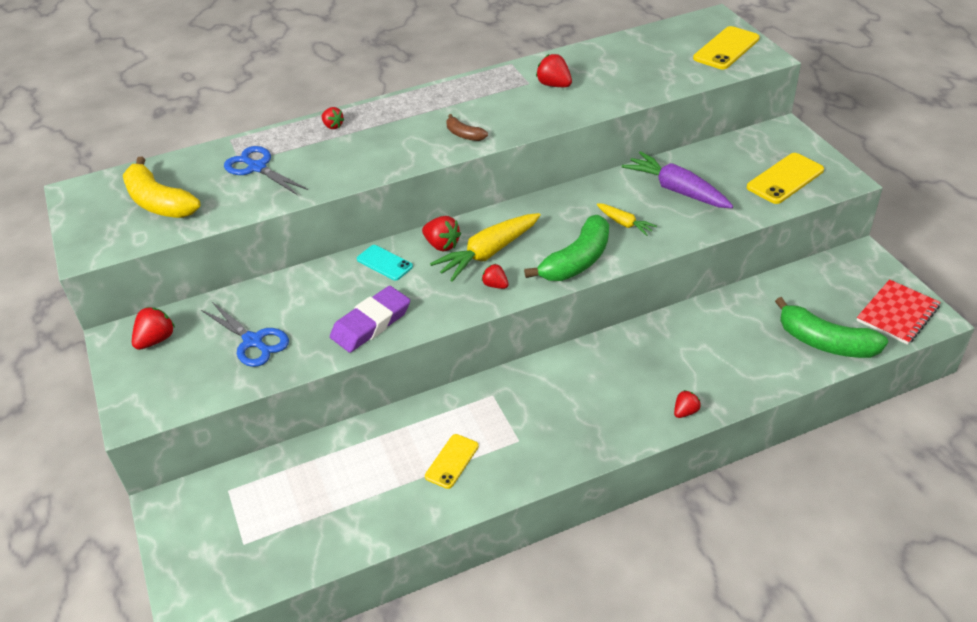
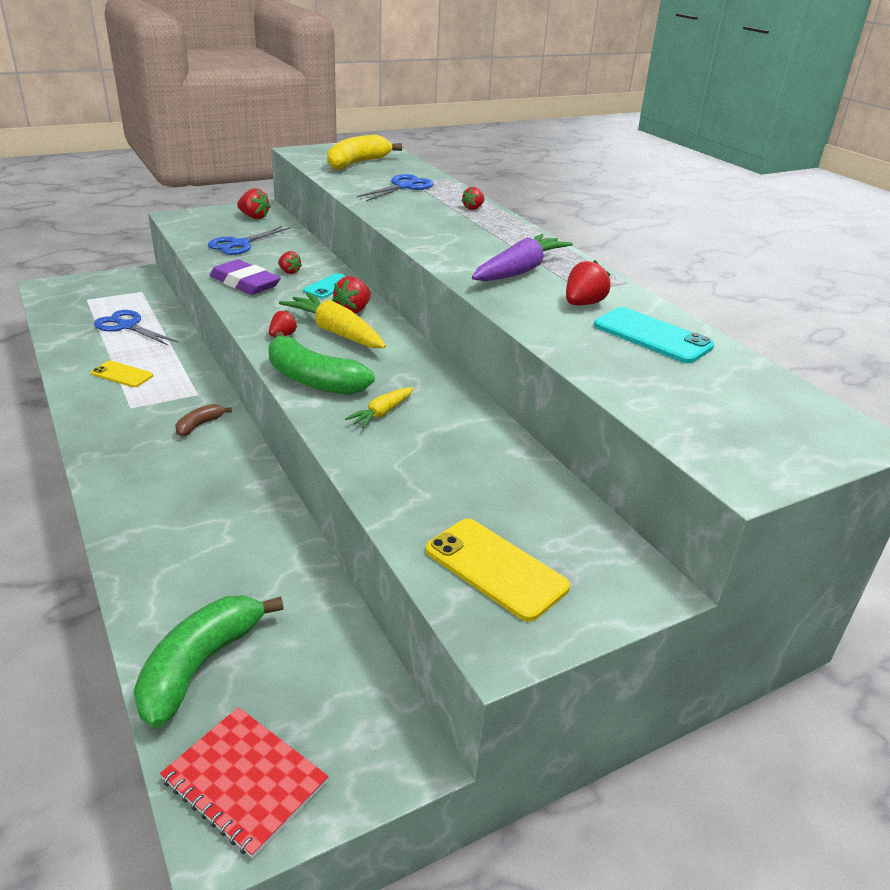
camera: 80 degrees right, 10 degrees down
brown banana [446,114,488,141] -> brown banana moved to [175,404,232,437]
purple carrot [622,151,733,208] -> purple carrot moved to [472,234,573,281]
red strawberry [674,390,701,418] -> red strawberry moved to [278,251,302,274]
yellow phone [693,26,760,69] -> none
none -> blue scissors [94,310,178,345]
none -> turquoise phone [594,307,714,363]

